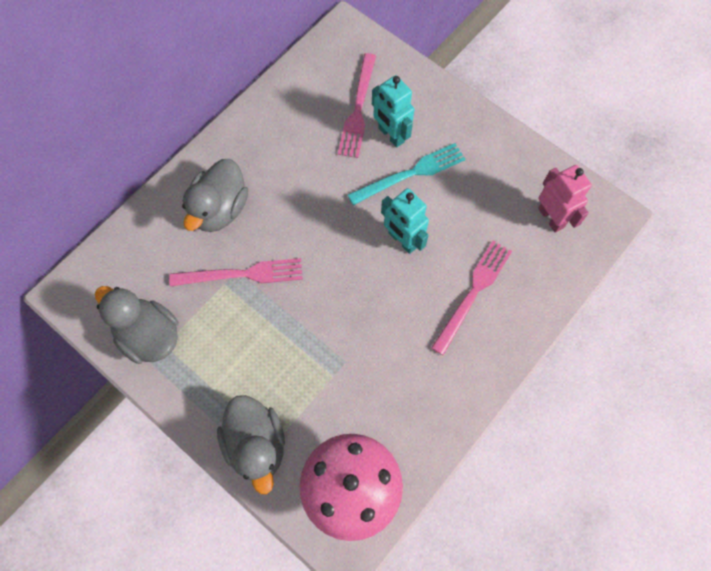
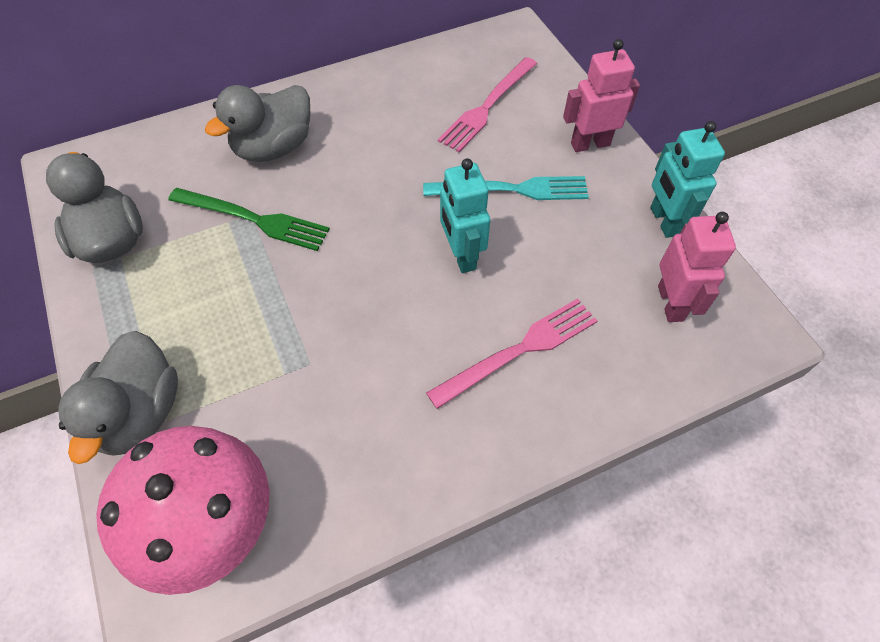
camera: 25 degrees right, 10 degrees down
pink fork [169,258,303,287] -> green fork [168,188,330,251]
turquoise robot [372,75,414,148] -> turquoise robot moved to [651,121,725,238]
none -> pink robot [563,39,640,152]

